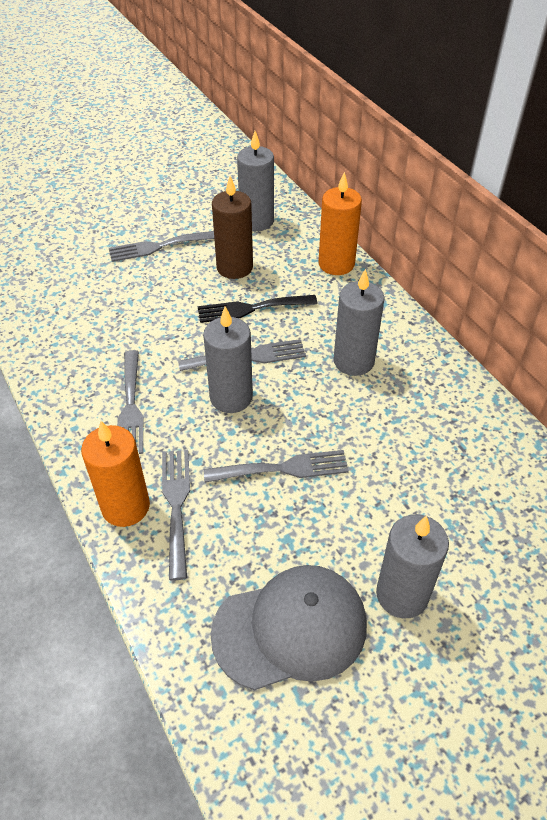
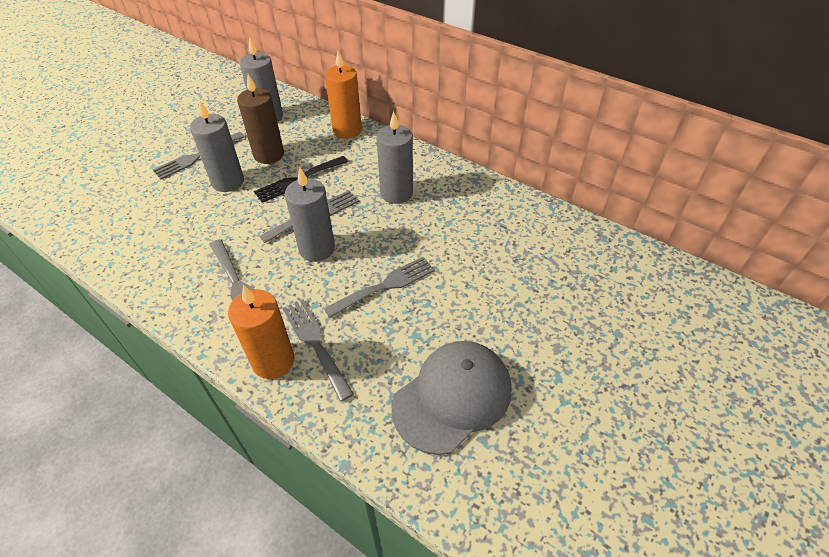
camera: 25 degrees left, 0 degrees up
grey candle [376,514,449,618] -> grey candle moved to [190,100,244,192]

